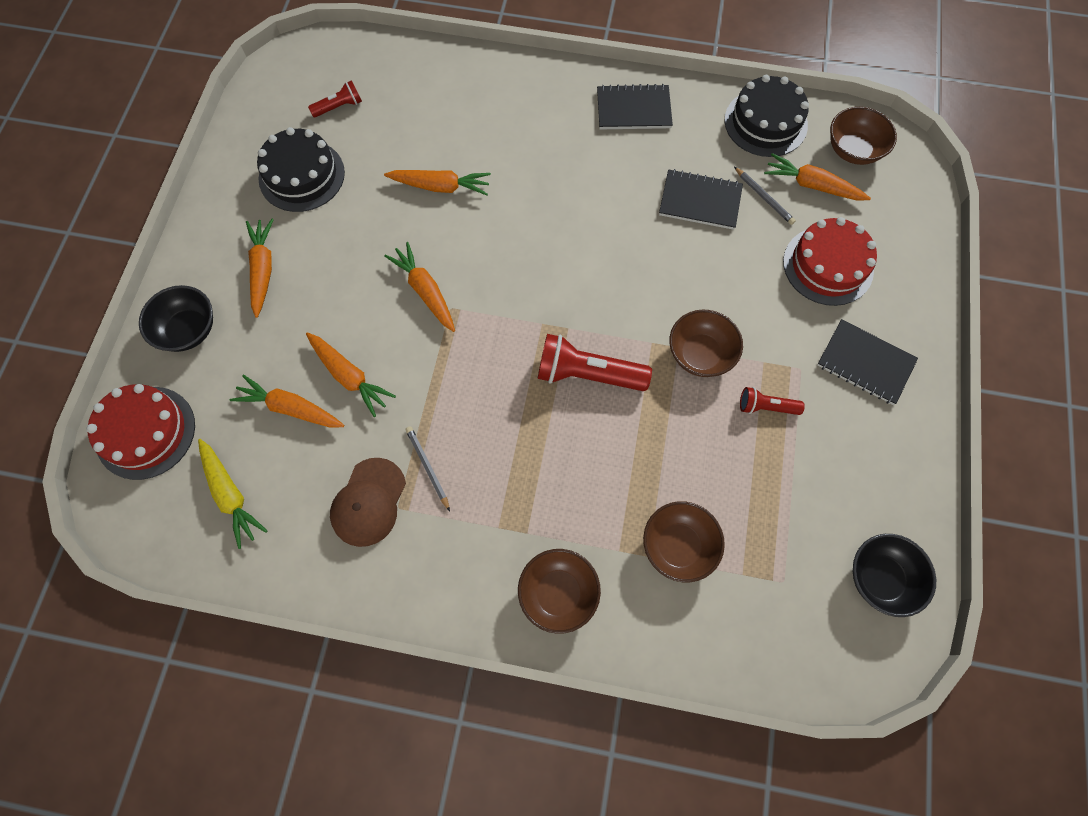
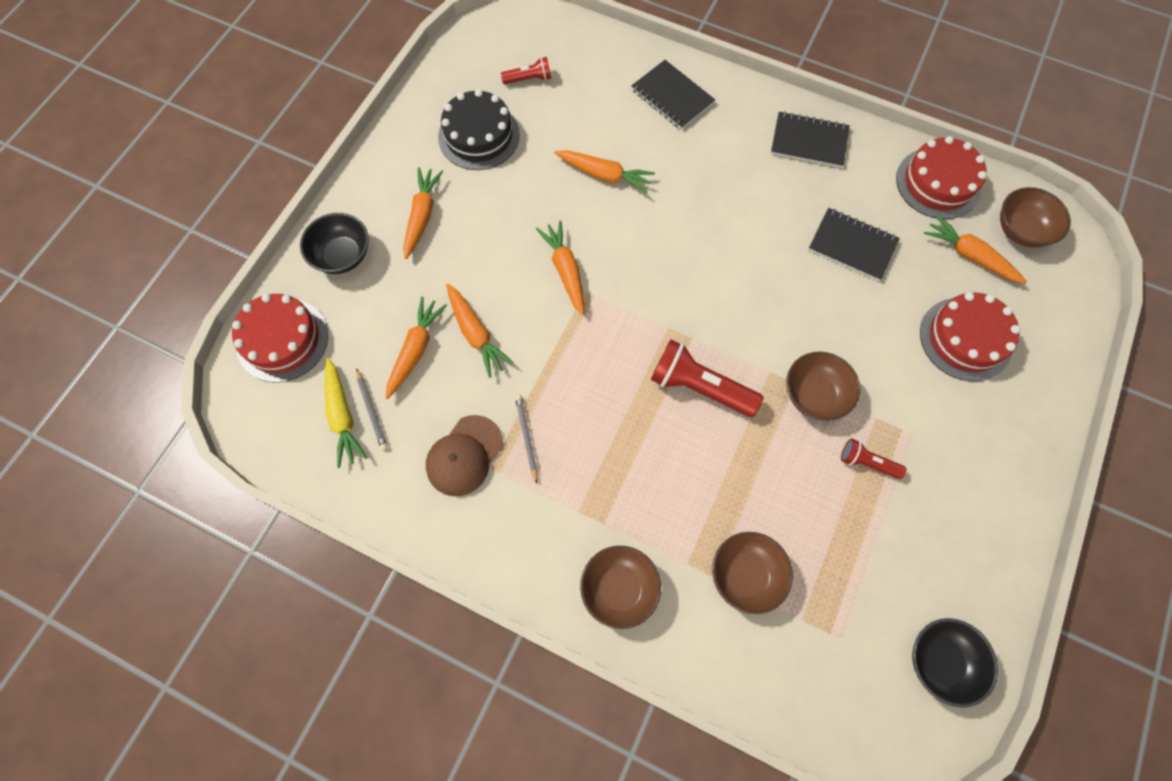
camera: 15 degrees right, 0 degrees up
orange carrot [230,375,344,428] -> orange carrot turned 75 degrees clockwise [386,297,447,399]
black cake [725,75,809,157] -> red cake [896,136,987,219]
grey pencil [734,167,796,225] -> grey pencil moved to [356,368,388,451]
black notebook [817,319,918,405] -> black notebook moved to [631,60,715,129]

